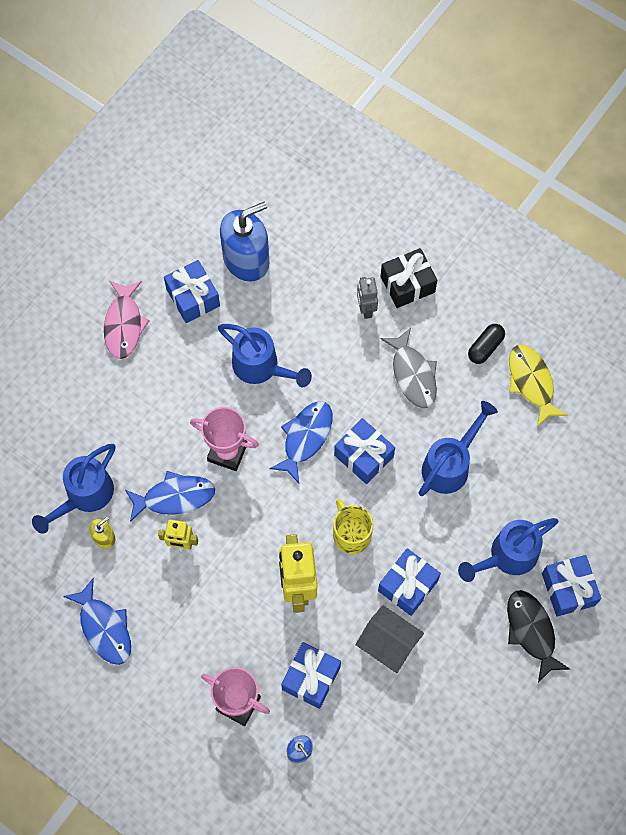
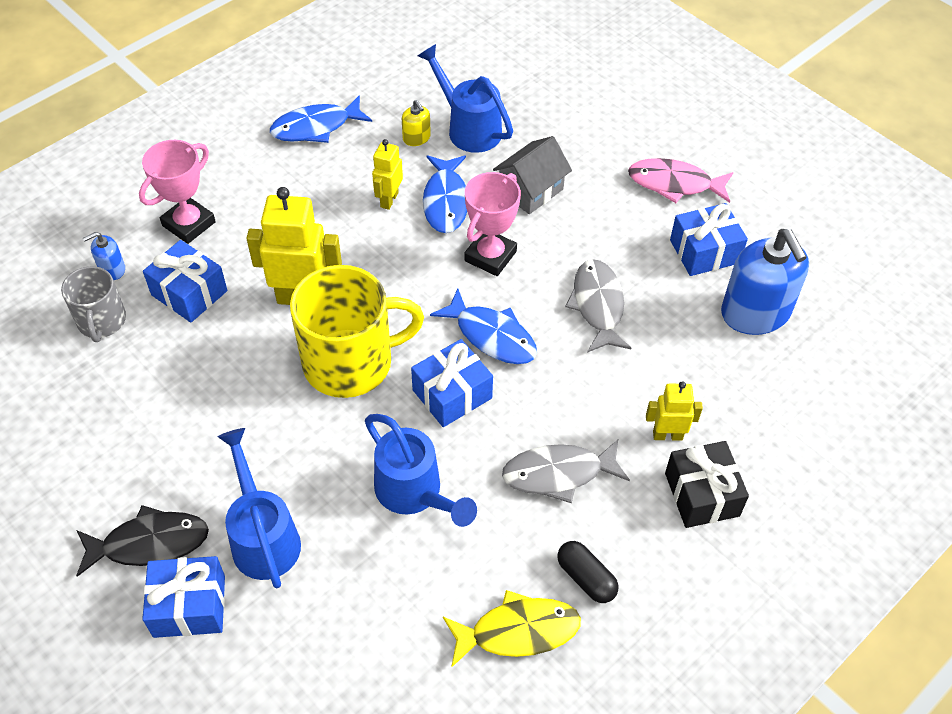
camera: 100 degrees right, 15 degrees down
blue watering can [218,324,312,387] -> grey fish [565,259,631,353]
yellow mug [333,499,373,554] -> yellow mug [290,265,424,398], size x1.78
grey house [356,605,424,673] -> grey house moved to [493,136,572,214]
grey robot [357,277,378,319] -> yellow robot [646,381,703,441]
blue gift [378,548,441,616] -> none
none -> grey mug [61,266,126,342]

